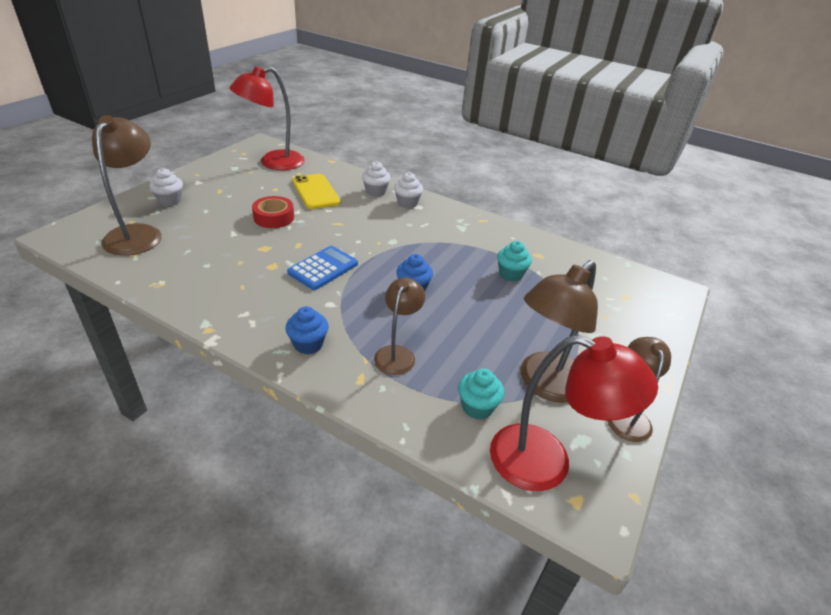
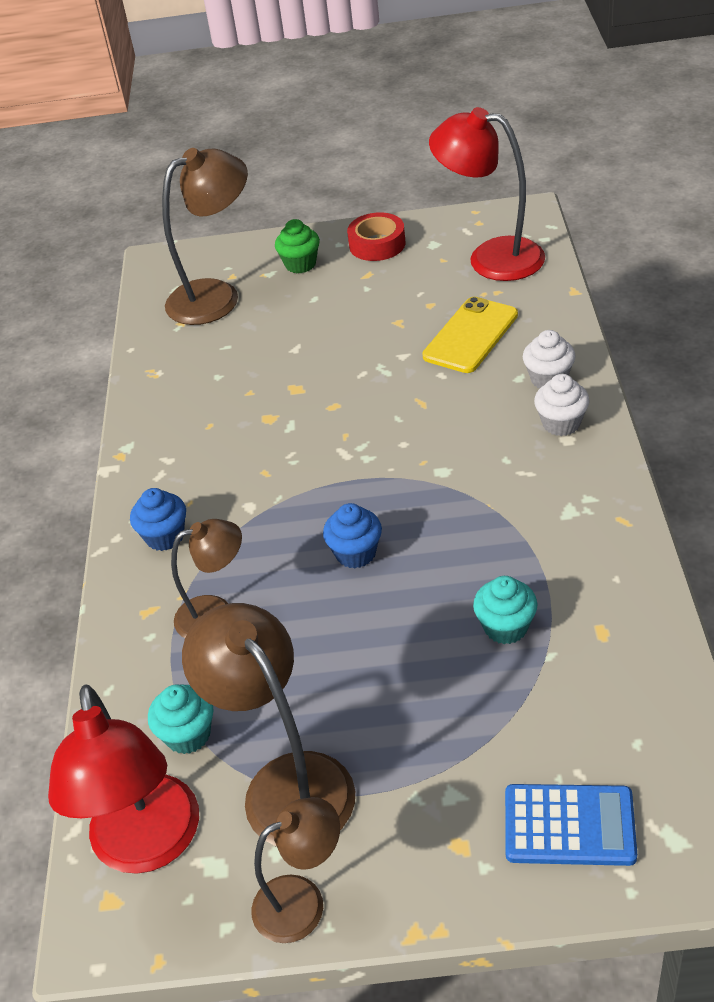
camera: 65 degrees right, 5 degrees up
white cupcake [150,168,183,206] -> green cupcake [275,219,320,273]
red tape [252,196,294,228] -> red tape moved to [347,212,406,261]
blue calculator [287,246,358,290] -> blue calculator moved to [505,784,637,866]
brown lamp [521,260,598,403] -> brown lamp turned 45 degrees clockwise [182,603,355,847]

